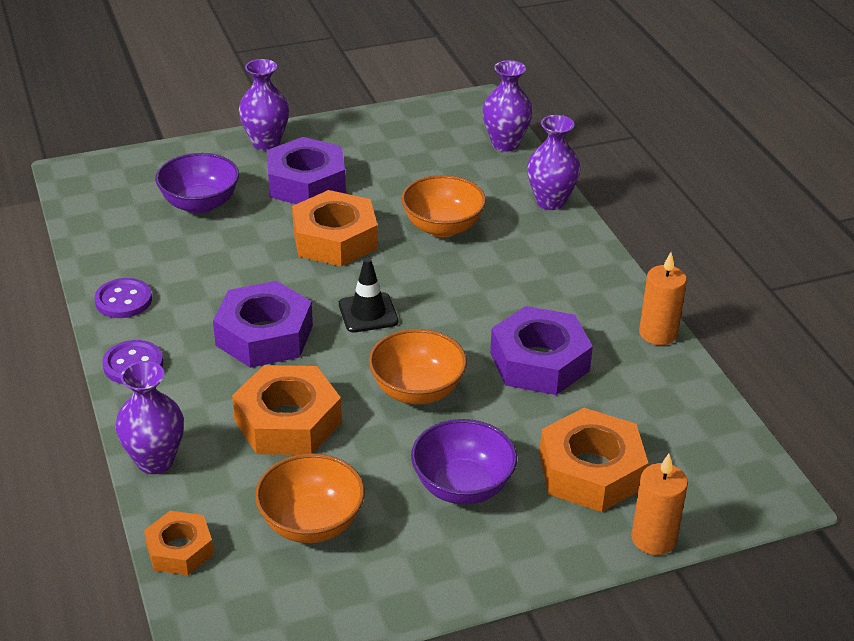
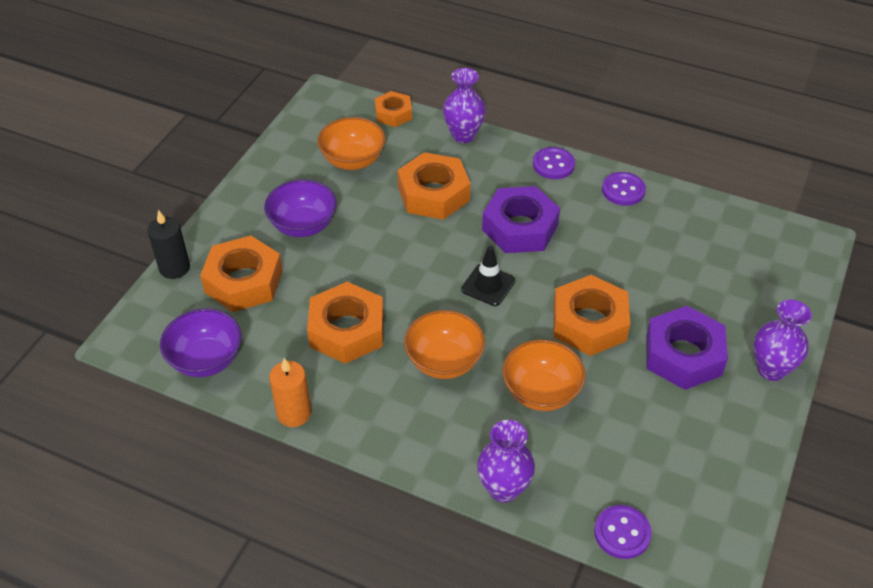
camera: 135 degrees right, 10 degrees up
purple bowl [155,153,239,214] -> purple bowl moved to [160,309,242,377]
orange bowl [369,329,467,405] -> orange bowl moved to [404,310,485,379]
purple vase [483,60,533,152] -> purple button [594,505,652,559]
purple nut [490,306,593,395] -> orange nut [307,282,384,364]
orange candle [631,454,688,555] -> black candle [147,210,190,279]

